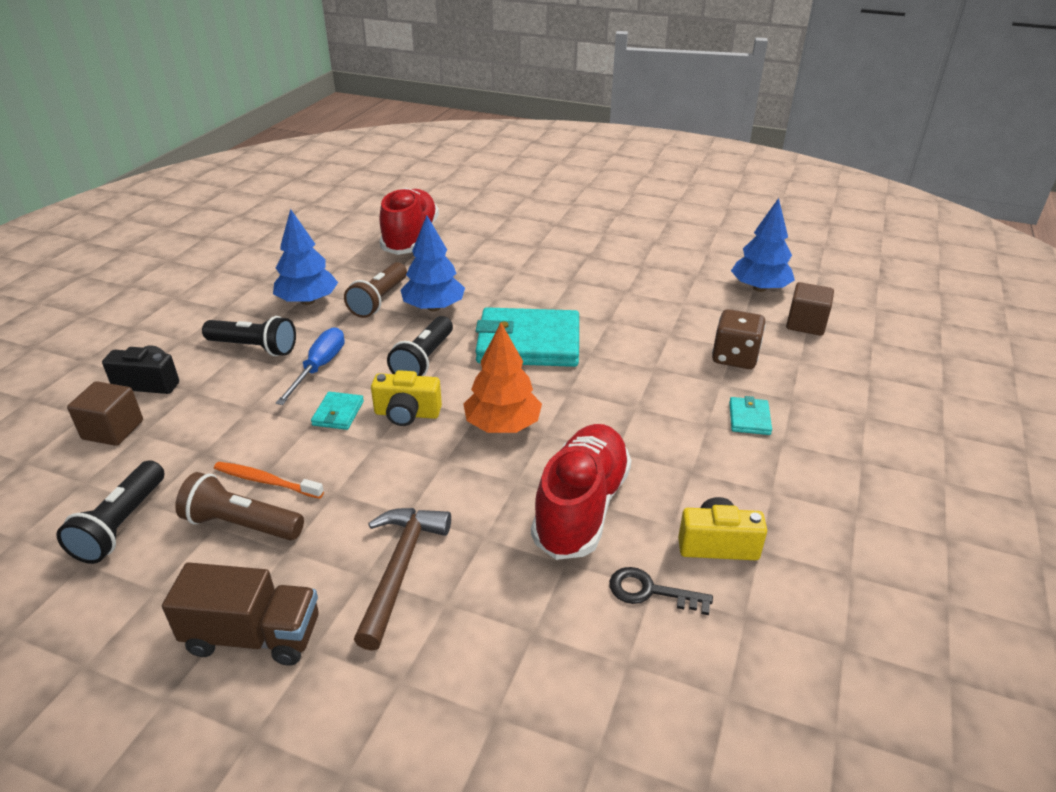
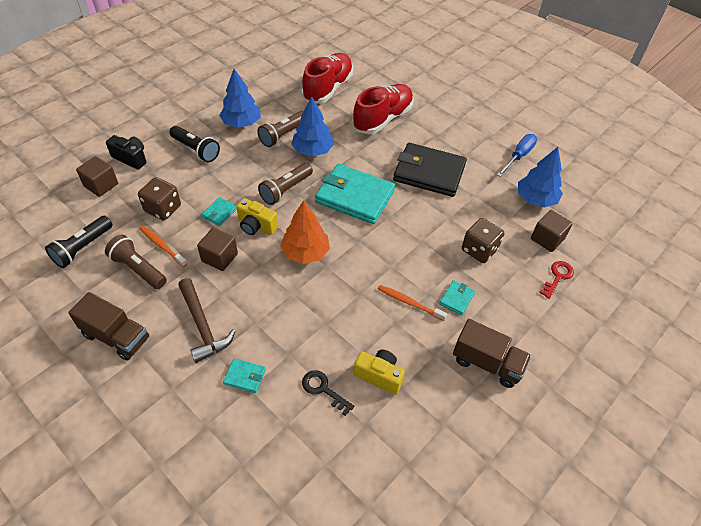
camera: 20 degrees right, 15 degrees up
blue screwdriver [276,327,345,405] -> blue screwdriver moved to [497,134,537,177]
brown hammer [354,508,451,651] -> brown hammer turned 120 degrees clockwise [178,278,235,363]
black flashlight [387,316,453,376] -> brown flashlight [258,163,313,205]
red shoe [531,424,632,560] -> red shoe moved to [352,84,414,134]
none -> brown dice [138,177,181,221]
none -> brown cube [197,228,238,271]
none -> turquoise wallet [223,358,266,393]
none -> orange toothbrush [378,285,447,321]
none -> black wallet [393,143,467,197]
none -> brown truck [453,319,531,388]
none -> red key [539,261,574,299]

